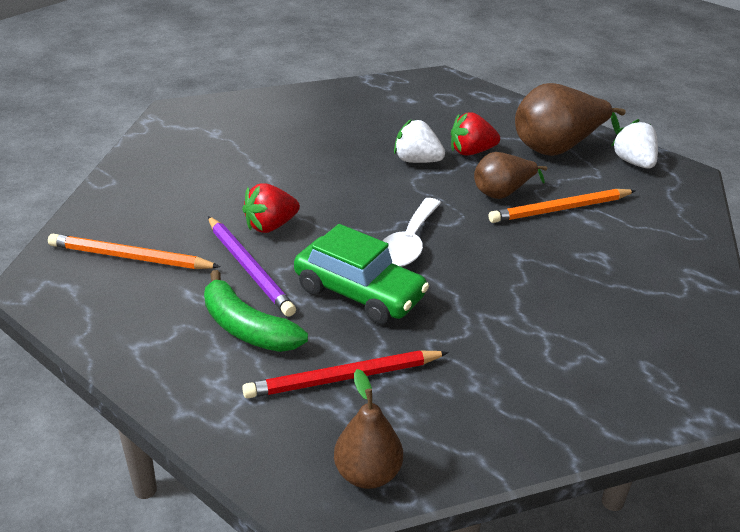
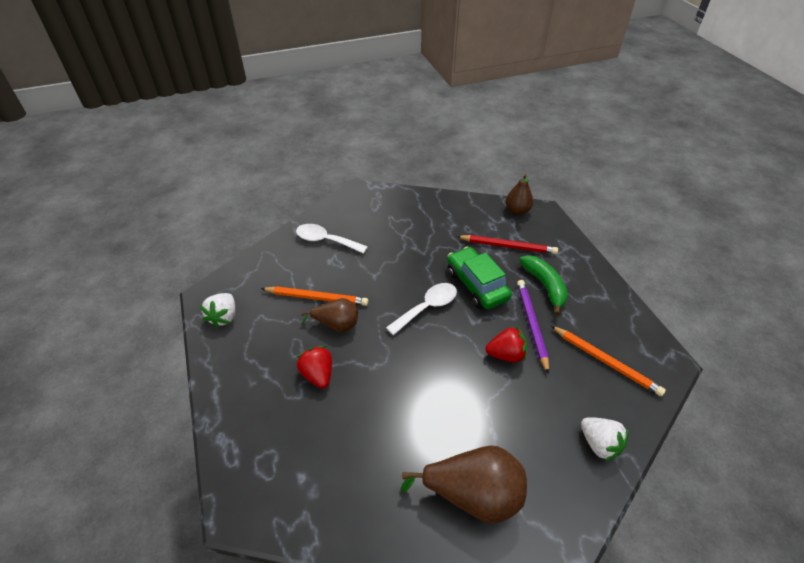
camera: 150 degrees left, 10 degrees up
white strawberry [394,119,445,163] -> white strawberry moved to [581,417,629,462]
red strawberry [451,112,500,156] -> red strawberry turned 135 degrees counterclockwise [296,346,332,388]
brown pear [515,83,626,156] -> brown pear moved to [400,446,527,524]
none -> white spoon [296,224,368,254]

